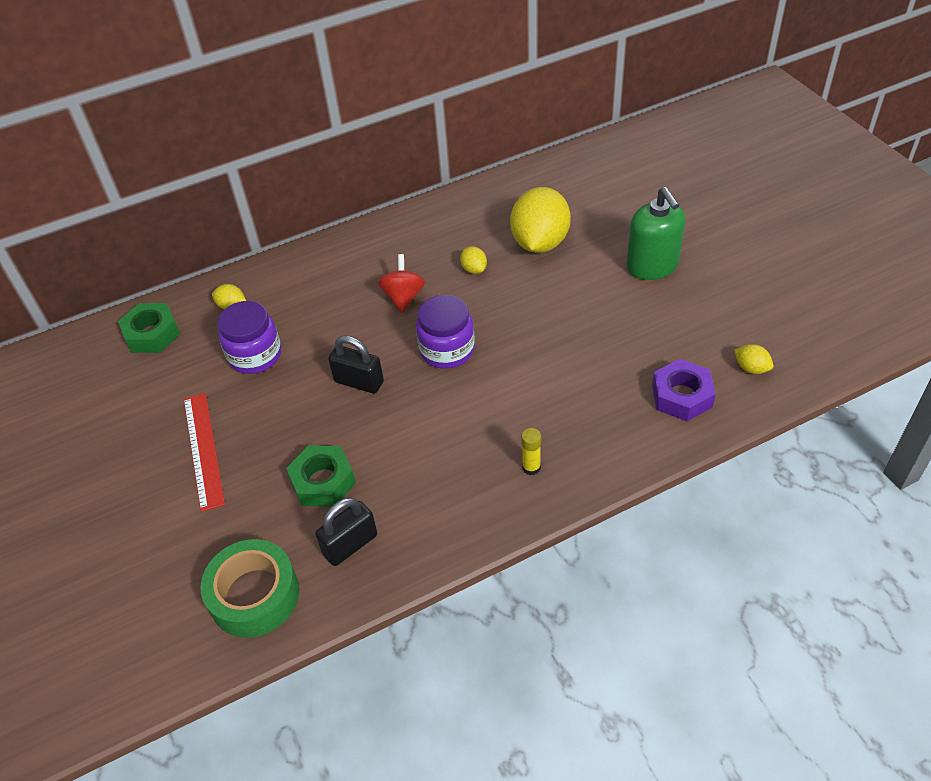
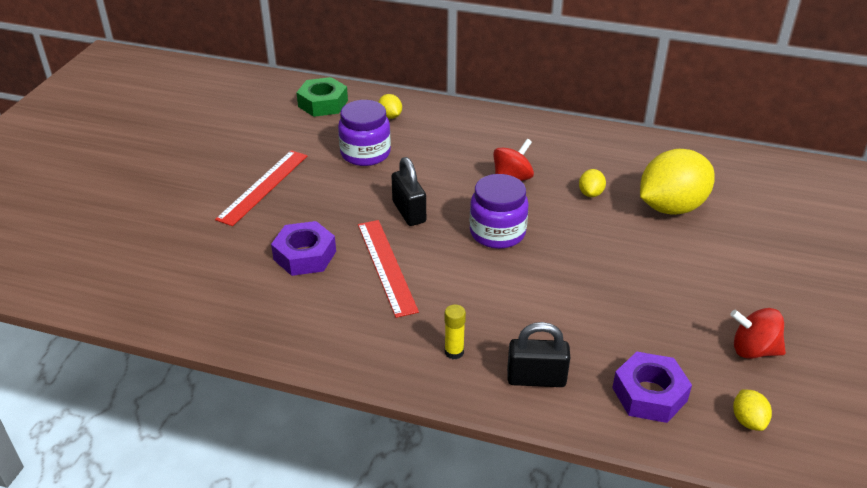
camera: 40 degrees right, 10 degrees down
green tape [201,539,299,638] -> none
green nut [286,445,356,507] -> purple nut [271,221,336,276]
black padlock [315,498,377,566] -> black padlock moved to [507,322,570,387]
green soap dispenser [626,187,685,280] -> none
none -> red ruler [358,220,419,318]
none -> red spinning top [730,308,786,359]

